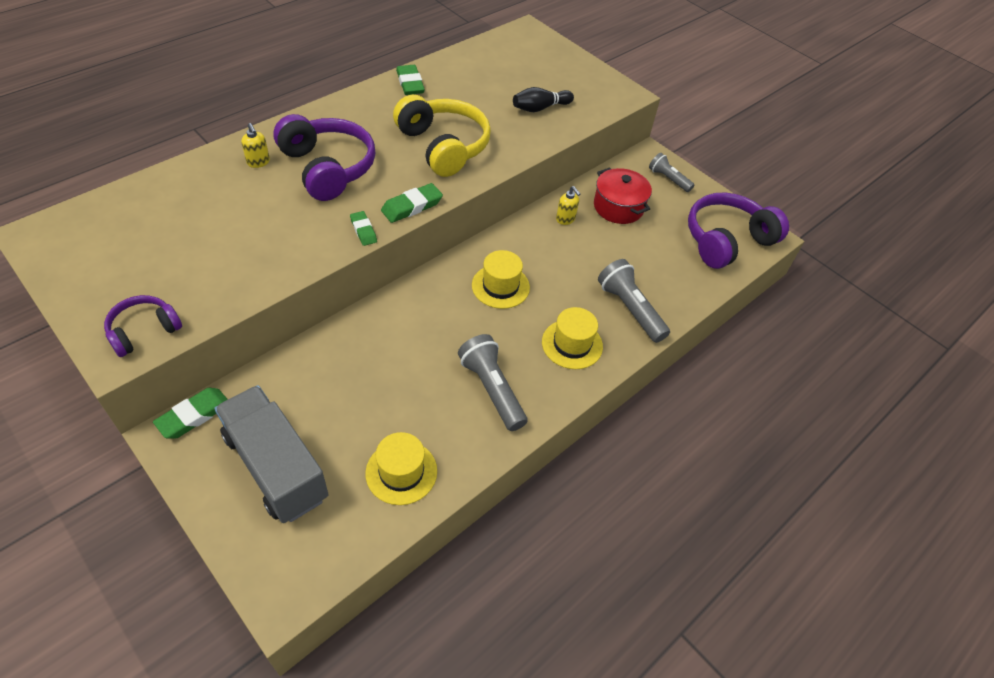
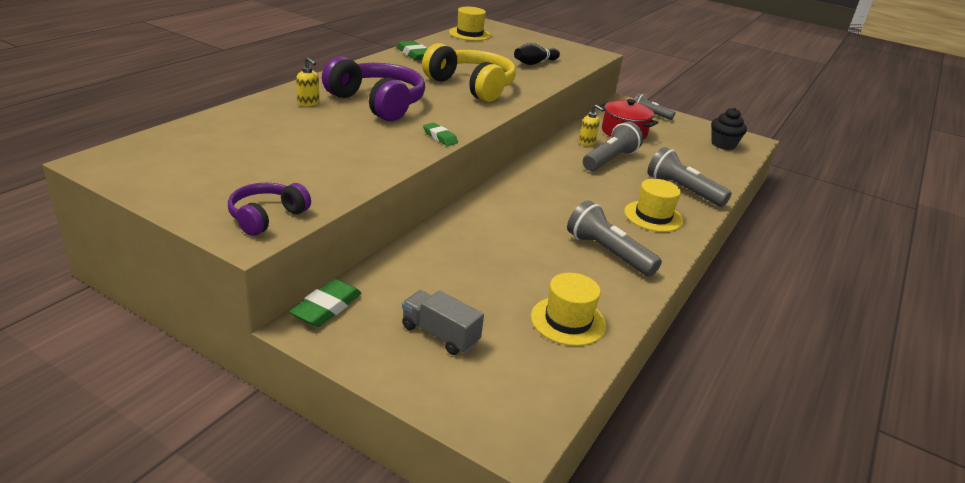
camera: 15 degrees left, 20 degrees down
grey truck [215,385,329,523] -> grey truck [402,290,484,355], size x0.54
green eraser [381,183,443,223] -> none
yellow hat [472,250,530,309] -> yellow hat moved to [449,7,491,41]
purple headphones [688,192,789,269] -> black cupcake [711,108,747,150]
none -> grey flashlight [583,122,643,171]

